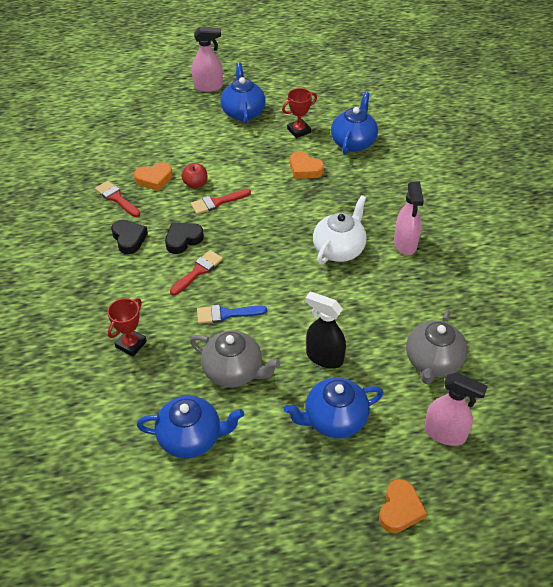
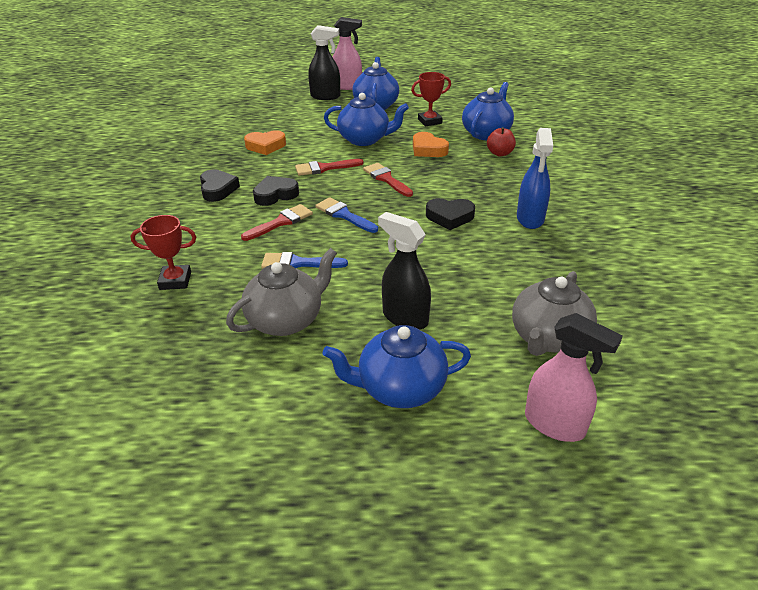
camera: 10 degrees right, 10 degrees down
red brush [95,181,140,217] -> red brush moved to [363,163,413,197]
red trophy [107,298,147,357] -> red trophy turned 45 degrees clockwise [131,215,196,290]
blue teapot [137,396,244,458] -> blue teapot moved to [324,93,409,146]
red apple [181,163,207,189] -> red apple moved to [487,127,516,156]
grey teapot [190,330,281,387] -> grey teapot turned 75 degrees counterclockwise [226,248,337,336]
white teapot [313,195,367,265] -> black heart [426,198,475,230]
orange heart [379,479,427,533] -> none
pink spray bottle [394,181,424,255] -> blue spray bottle [517,128,553,229]
none -> black spray bottle [308,25,340,100]
none -> blue brush [315,197,378,233]

